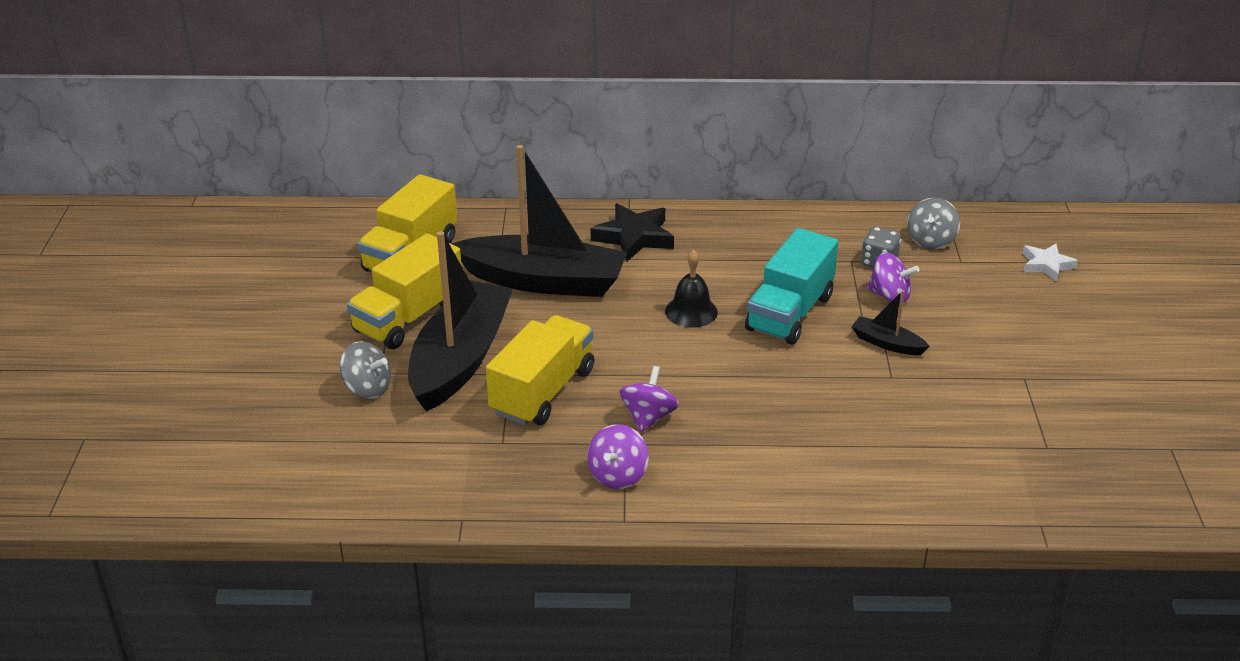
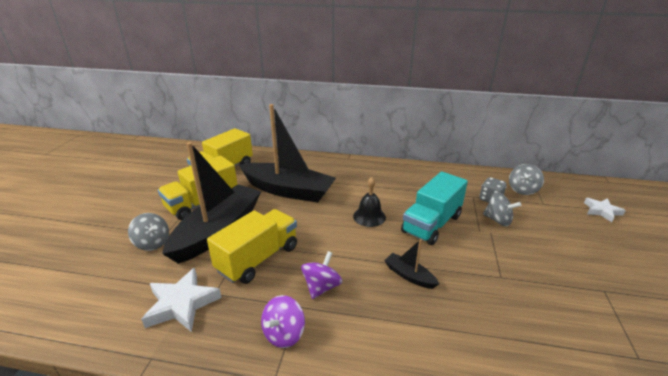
camera: 10 degrees right, 5 degrees down
black star [591,203,674,262] -> none
black boat [852,290,930,355] -> black boat moved to [384,239,439,289]
purple spinning top [867,252,919,305] -> grey spinning top [483,192,521,226]
none -> white star [141,268,222,332]

